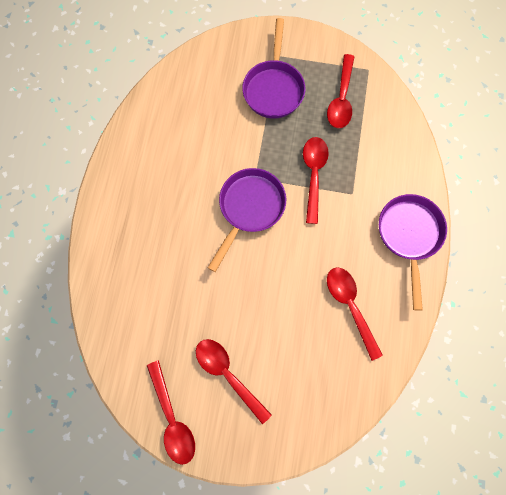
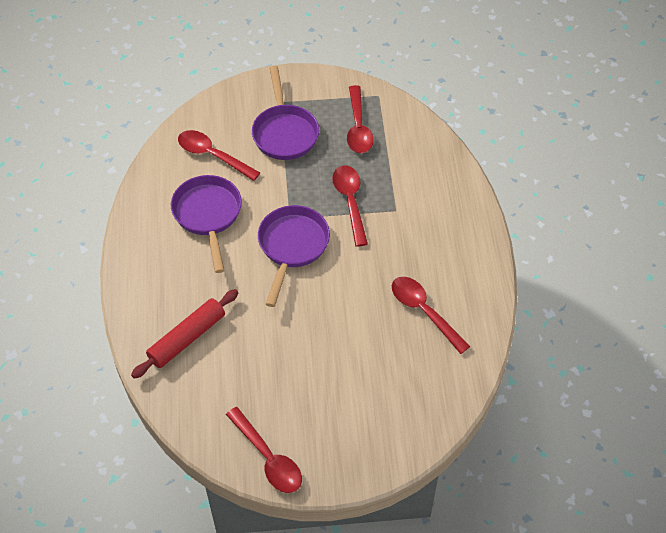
camera: 15 degrees left, 20 degrees down
red spoon [196,339,272,424] -> red spoon moved to [178,130,260,181]
purple pan [379,194,447,311] -> purple pan moved to [171,175,242,273]
none -> red rolling pin [131,289,238,379]

